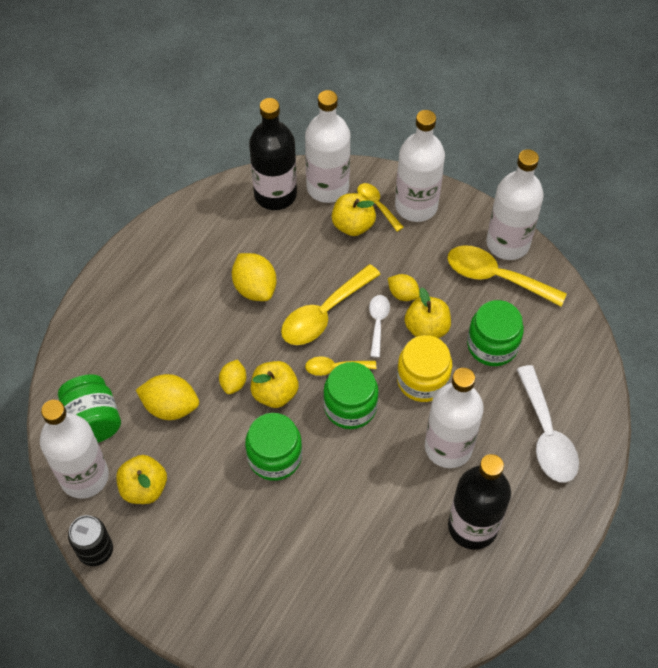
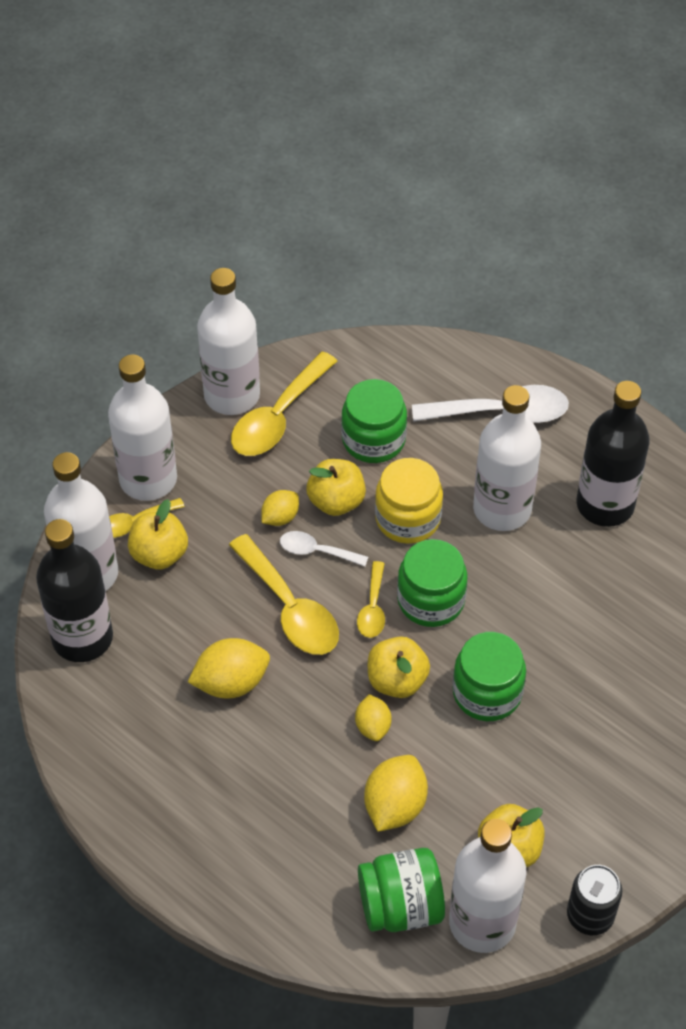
camera: 80 degrees left, 5 degrees down
yellow lemon [219,359,246,394] -> yellow lemon turned 60 degrees clockwise [355,694,392,741]

